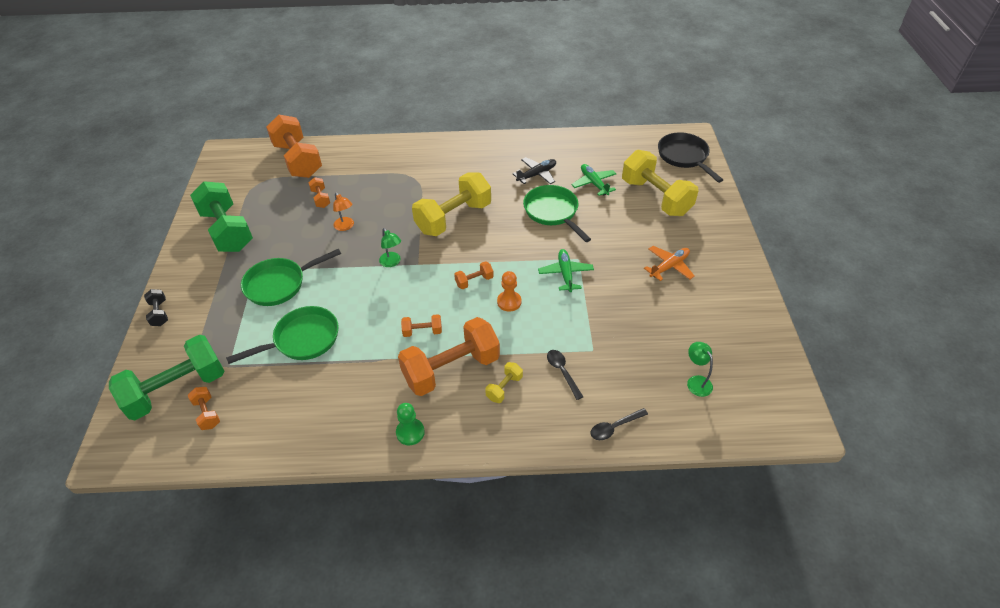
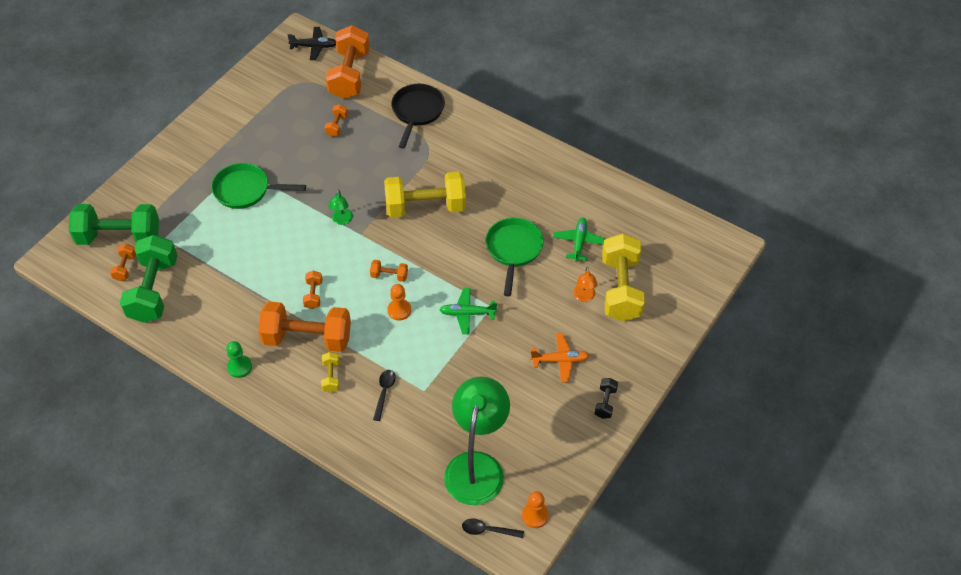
camera: 35 degrees right, 5 degrees up
black dumbbell [144,289,168,326] -> black dumbbell moved to [594,378,618,419]
green dumbbell [190,181,253,252] -> green dumbbell moved to [120,235,177,323]
green pan [226,306,339,364] -> none
orange lamp [333,192,354,231] -> orange lamp moved to [573,267,597,302]
orange dumbbell [401,314,442,337] -> orange dumbbell turned 60 degrees clockwise [303,271,323,309]
yellow dumbbell [485,362,523,403] -> yellow dumbbell turned 75 degrees counterclockwise [321,352,340,393]
black plane [513,157,556,184] -> black plane moved to [287,27,336,60]
green plane [538,249,594,292] -> green plane turned 120 degrees counterclockwise [439,288,497,334]
black spoon [591,408,648,440] -> black spoon moved to [462,519,524,538]
black pan [658,132,723,183] -> black pan moved to [391,84,445,149]
green lamp [687,342,713,397] -> green lamp [444,377,510,505], size x2.45
none -> orange pawn [522,491,549,528]

